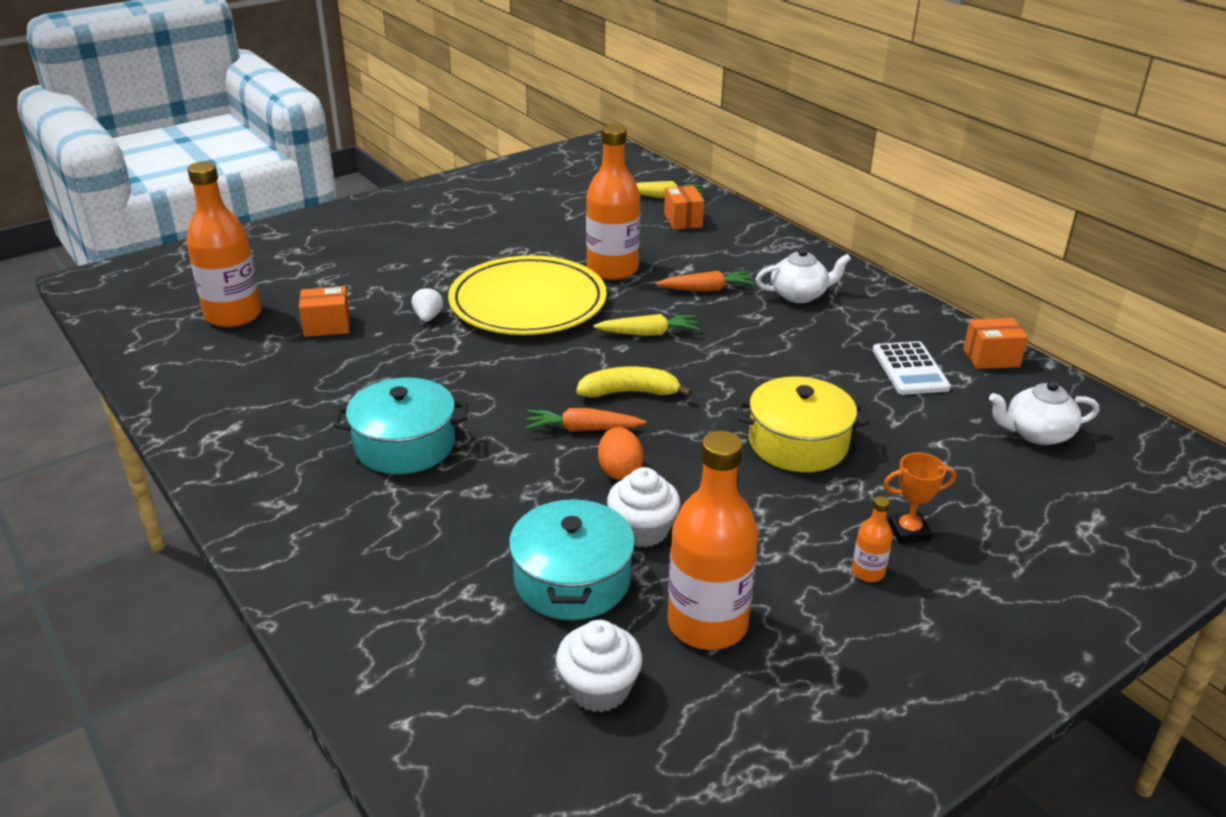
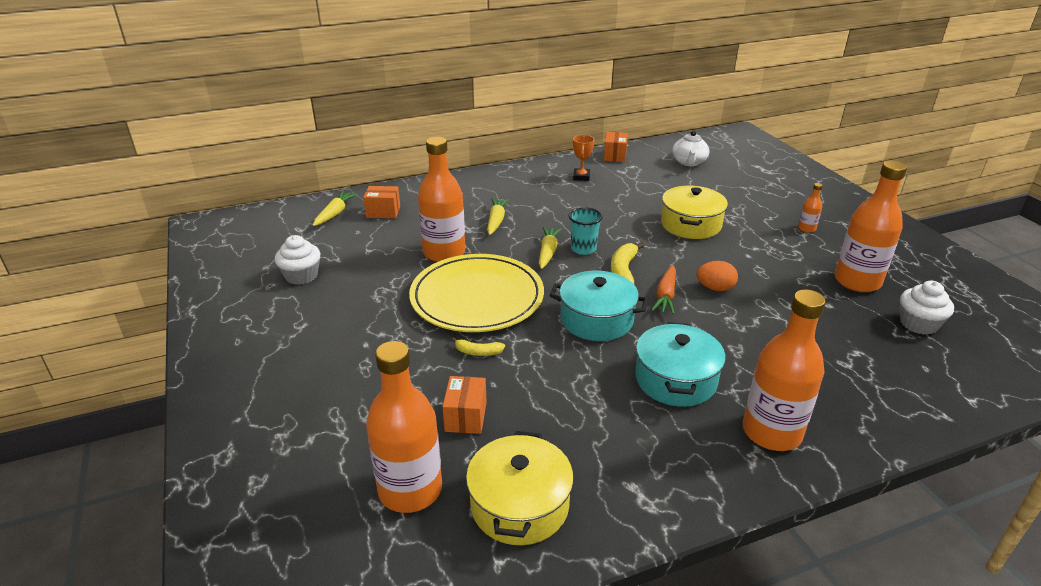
camera: 75 degrees left, 0 degrees up
white strawberry [412,286,443,322] -> yellow banana [451,337,505,356]
turquoise pot [509,497,635,620] -> turquoise pot moved to [550,271,648,341]
white cupcake [607,467,680,548] -> white cupcake moved to [275,235,321,285]
orange carrot [656,271,755,292] -> yellow carrot [487,198,509,235]
white teapot [755,248,851,303] -> none
white calculator [873,341,951,395] -> none
orange trophy [884,453,956,544] -> orange trophy moved to [573,135,594,181]
none -> yellow pot [466,431,574,545]
none -> turquoise cup [569,207,603,255]
none -> orange bottle [743,289,826,451]

